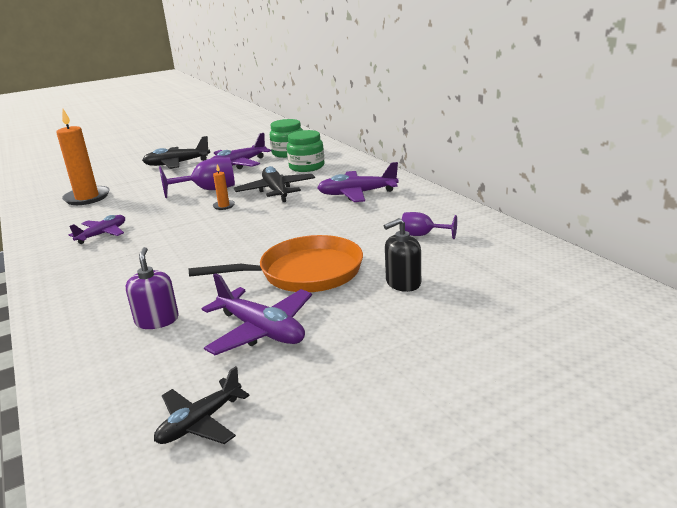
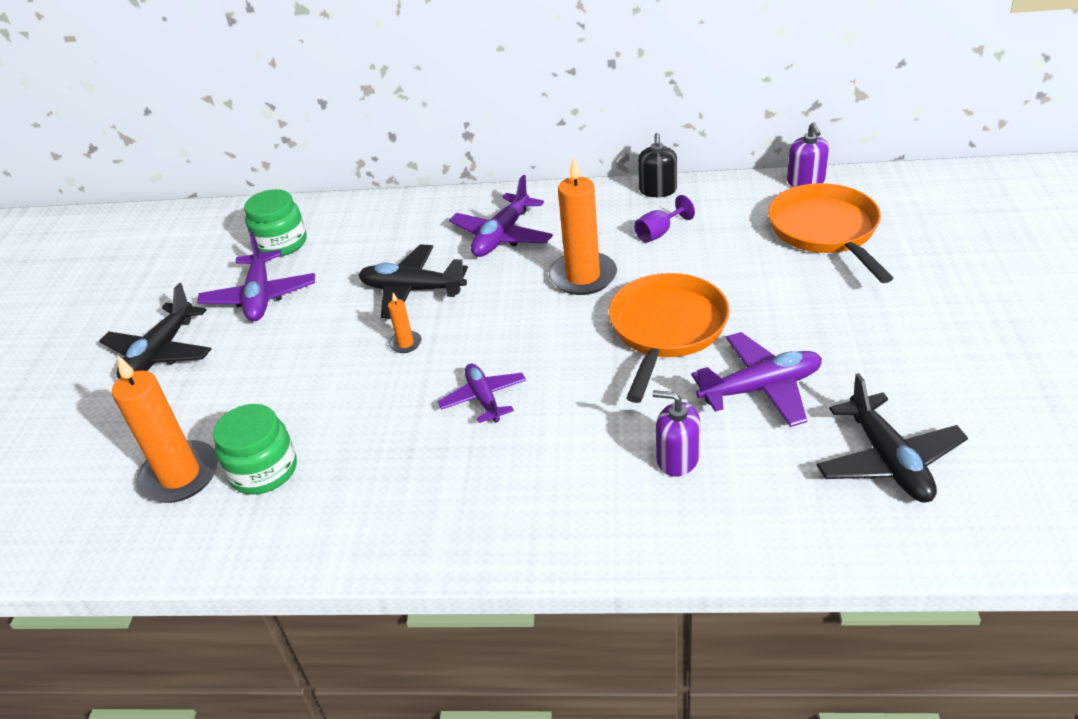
camera: 55 degrees left, 15 degrees up
purple plane [69,215,125,244] -> purple plane moved to [438,364,526,423]
black plane [154,366,250,444] -> black plane [817,373,968,502], size x1.50
purple goblet [159,157,235,198] -> none
green jar [287,130,325,172] -> green jar moved to [213,404,297,495]
black soap dispenser [384,218,421,292] -> black soap dispenser moved to [638,133,677,197]
none -> orange candle [549,157,617,295]
none -> orange pan [768,183,893,283]
none -> purple soap dispenser [787,122,829,187]

